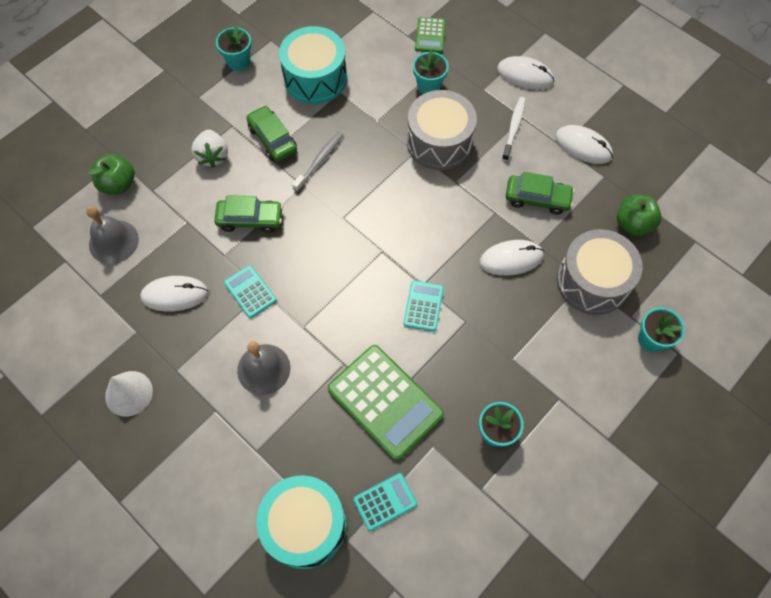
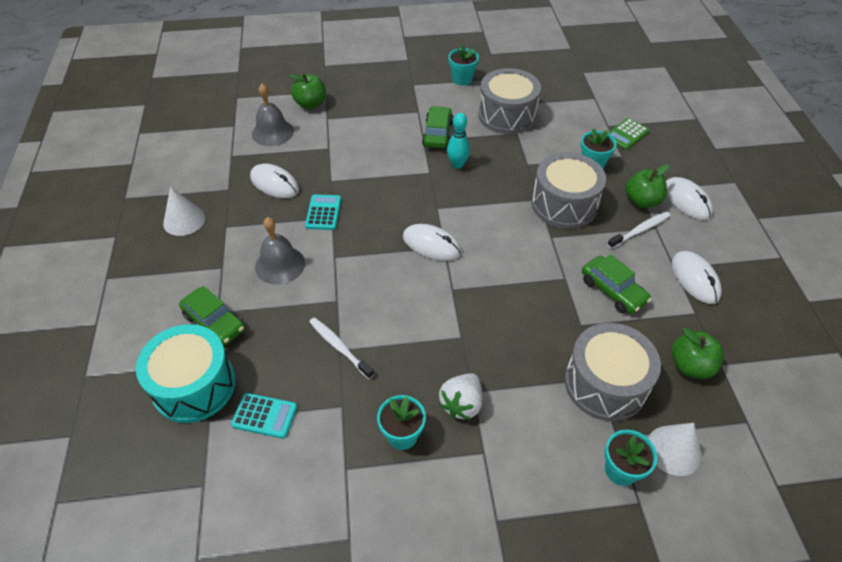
camera: 40 degrees right, 15 degrees down
white strawberry [191,130,228,168] -> white strawberry moved to [439,373,482,420]
green car [214,195,283,233] -> green car moved to [179,286,245,345]
turquoise drum [279,26,347,104] -> grey drum [478,68,541,134]
grey toothbrush [292,132,343,192] -> turquoise bowling pin [447,113,470,169]
green calculator [328,345,444,461] -> white toothbrush [309,317,374,379]
turquoise calculator [403,280,444,332] -> none
white mouse [480,240,544,276] -> white mouse moved to [403,224,461,261]
none -> green apple [625,164,669,208]
none -> white cone [648,423,702,476]

